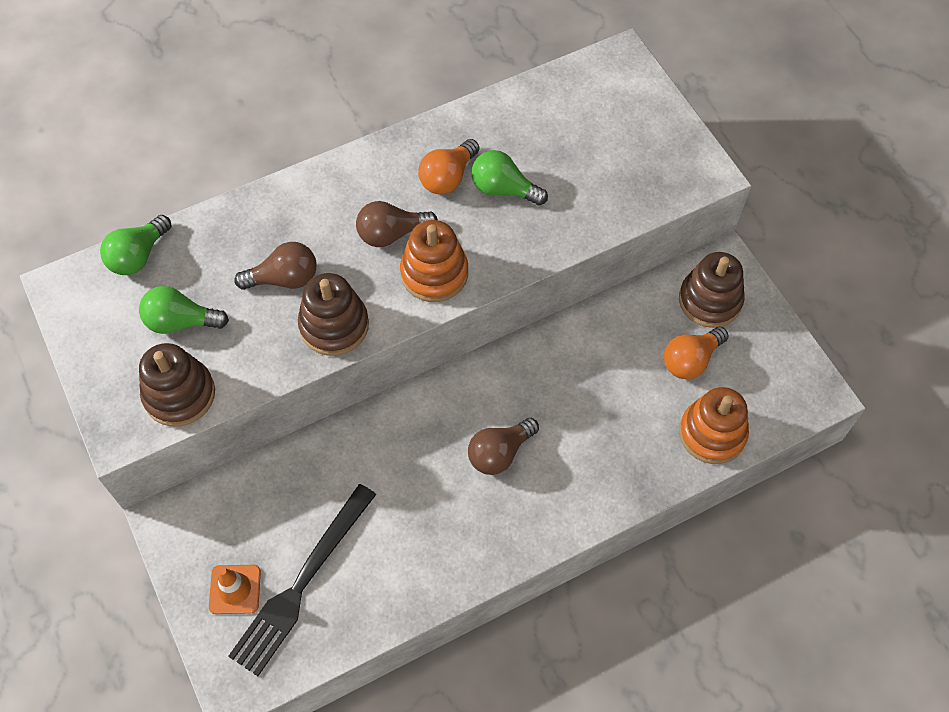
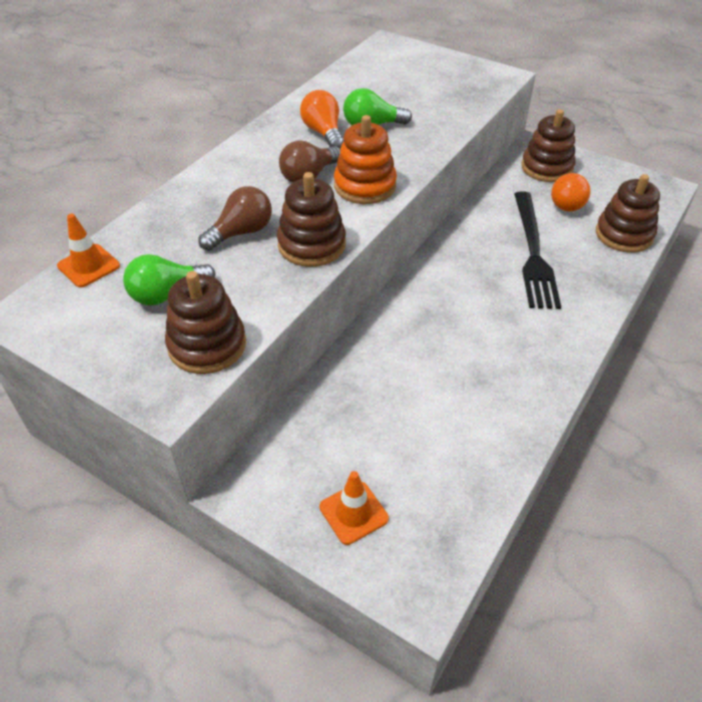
camera: 30 degrees left, 15 degrees down
green light bulb [100,215,172,275] -> orange traffic cone [57,214,120,288]
black fork [228,484,377,676] -> black fork moved to [514,191,561,309]
orange light bulb [418,139,479,195] -> orange light bulb turned 150 degrees clockwise [300,90,344,149]
brown light bulb [468,418,539,475] -> none
orange stacking toy [679,387,749,464] -> brown stacking toy [596,174,660,253]

